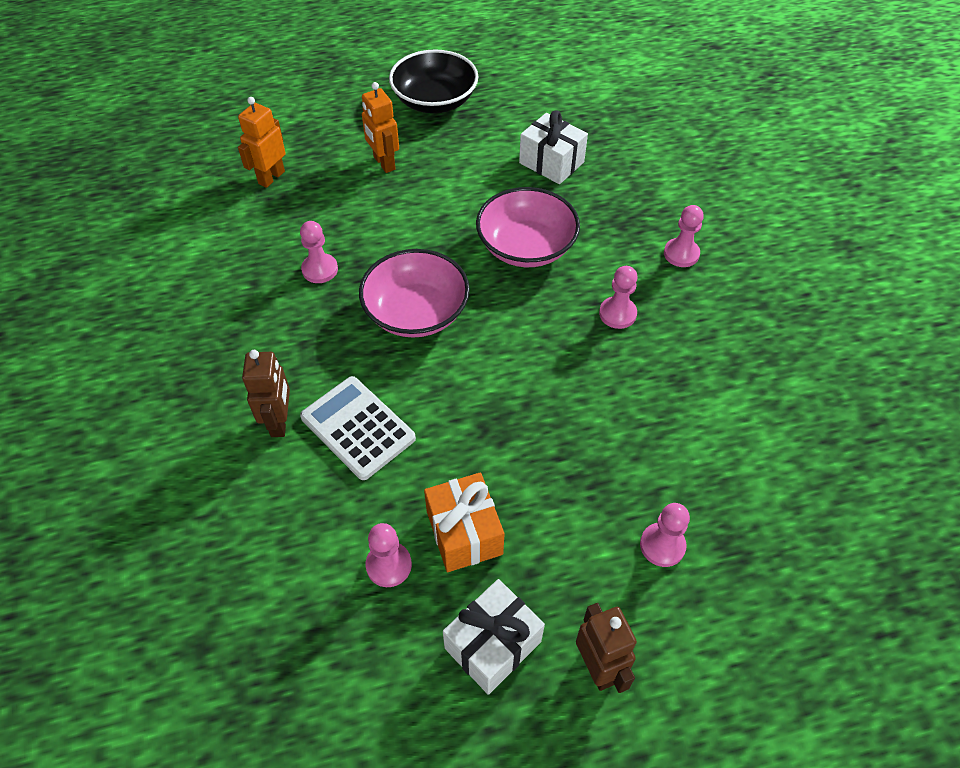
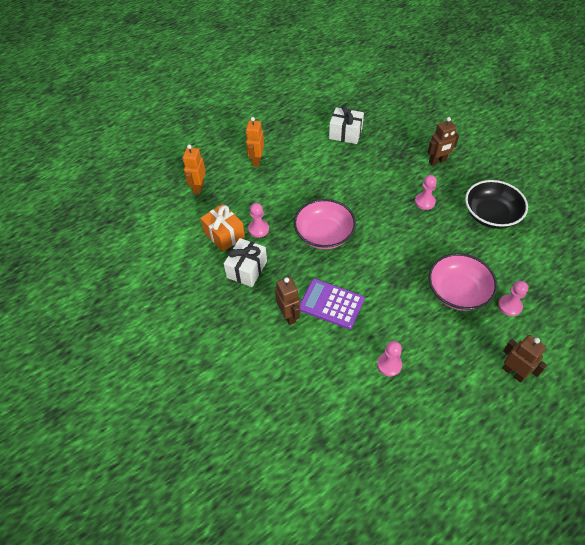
camera: 20 degrees left, 0 degrees up
white calculator [300,376,416,480] -> purple calculator [300,279,364,329]
orange robot [362,82,399,173] -> orange robot turned 60 degrees clockwise [246,117,264,167]
black bowl [389,49,478,113] -> black bowl moved to [465,180,528,229]
orange gift [424,473,504,572] -> orange gift moved to [200,204,245,252]
white gift [443,579,545,695] -> white gift moved to [224,238,267,287]
pink bowl [476,187,580,267] -> pink bowl moved to [428,253,497,311]
pink pawn [664,205,704,267] -> brown robot [427,117,459,166]

